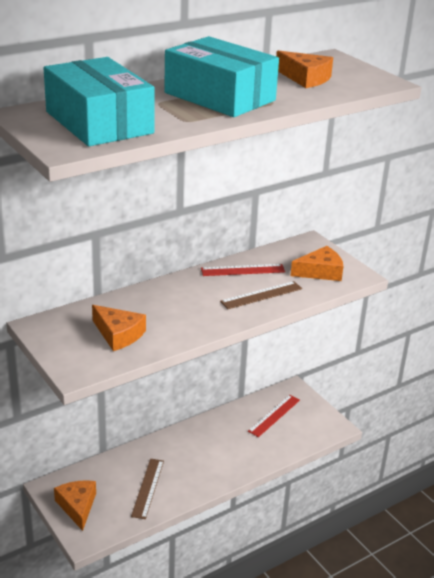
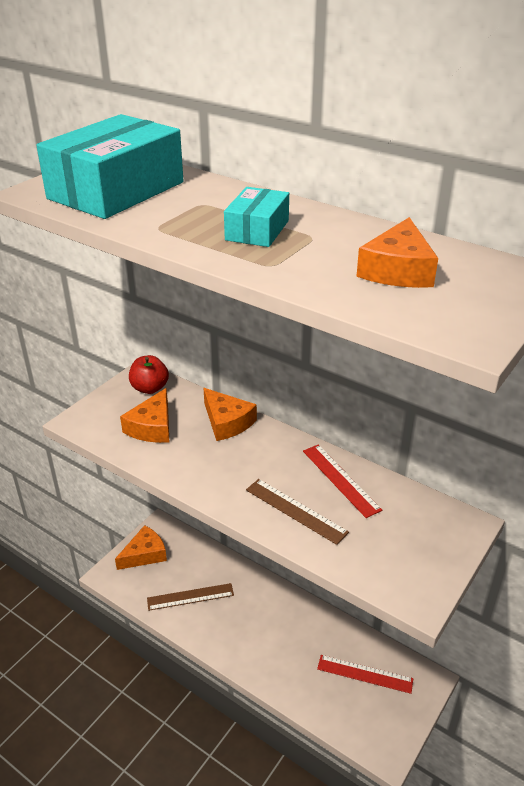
camera: 70 degrees right, 5 degrees up
turquoise box [164,36,279,117] -> turquoise box [224,187,289,247], size x0.51
orange cheese [291,246,344,281] -> orange cheese moved to [203,388,257,441]
none -> red apple [129,355,169,394]

